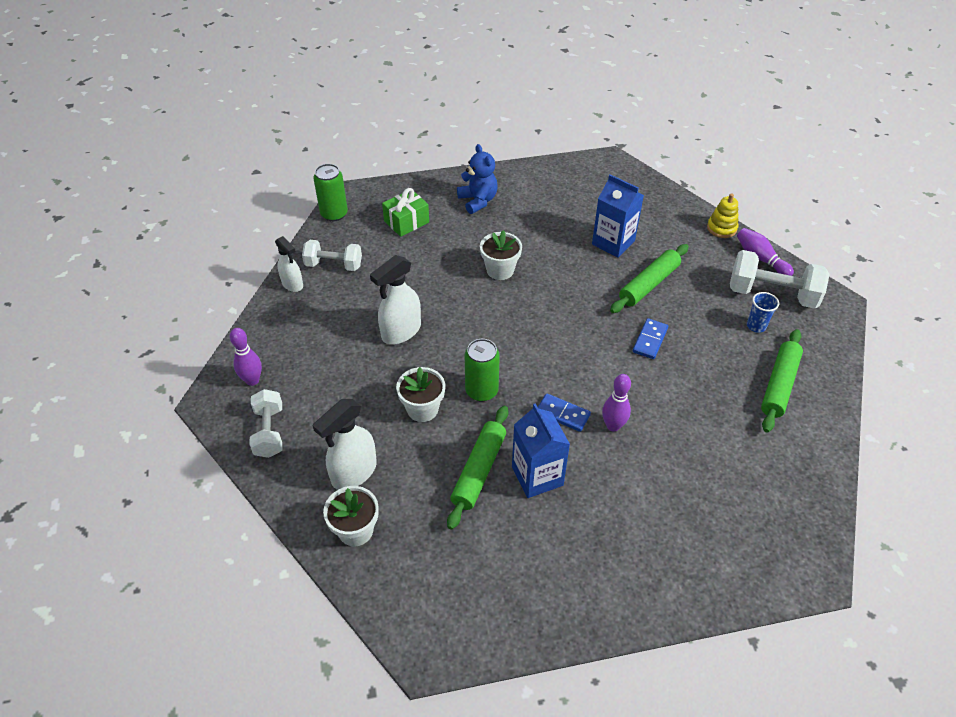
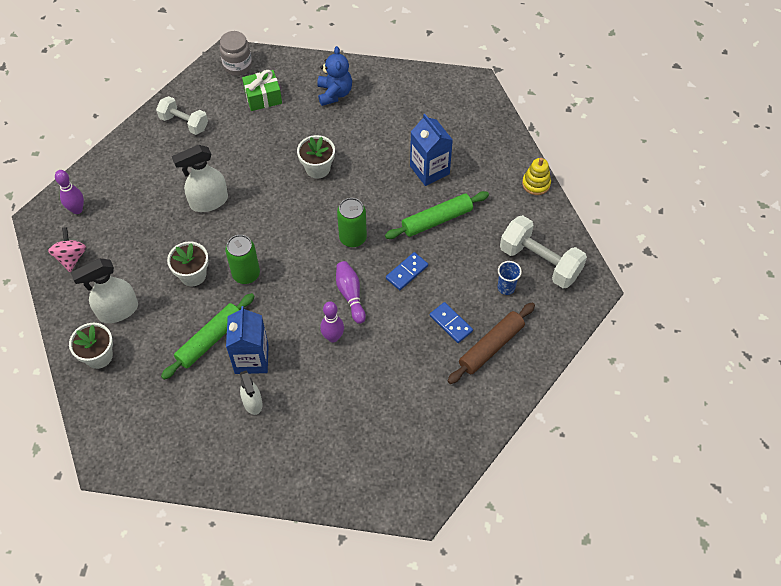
camera: 20 degrees right, 10 degrees up
white dumbbell [249,389,282,458] -> pink spinning top [48,227,86,272]
white spray bottle [275,236,303,292] -> white spray bottle moved to [240,370,263,415]
green can [313,164,348,221] -> green can moved to [337,198,367,247]
blue domino [538,393,591,432] -> blue domino moved to [430,302,473,343]
purple bowling pin [737,228,794,276] -> purple bowling pin moved to [336,261,366,324]
green rolling pin [761,329,803,433] -> brown rolling pin [448,302,535,384]
none -> grey jar [219,31,252,76]

